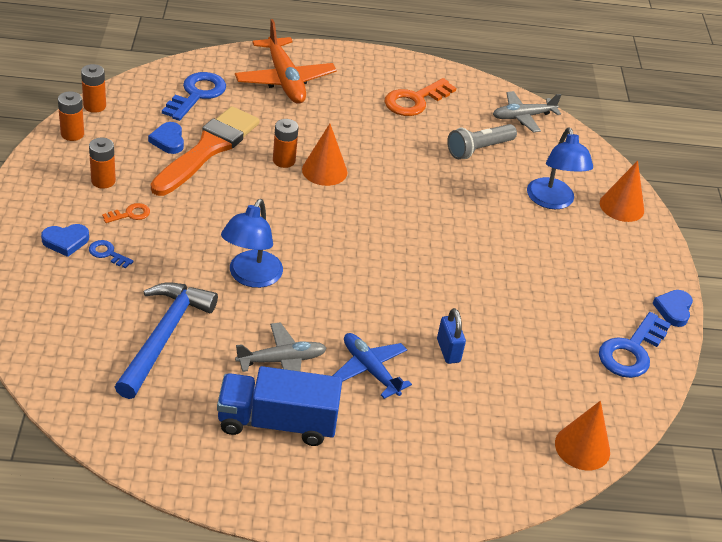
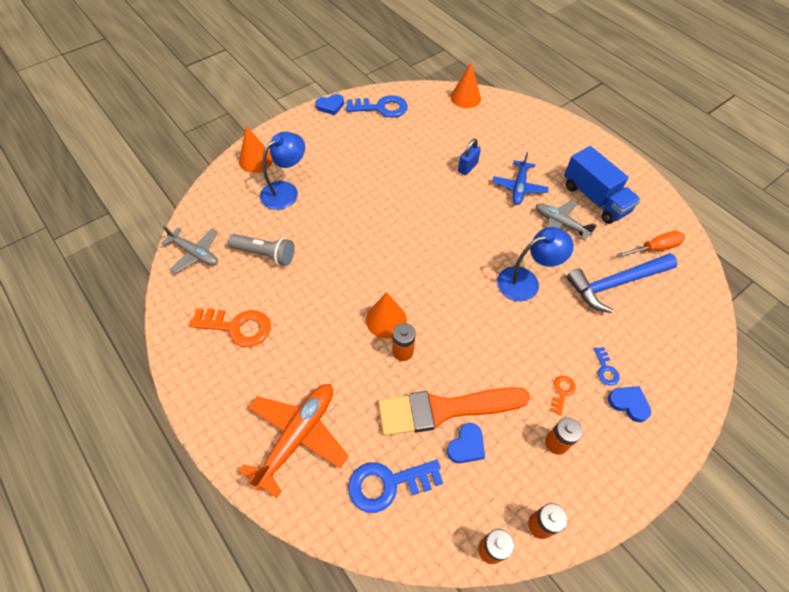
camera: 125 degrees left, 15 degrees up
orange key [102,203,150,223] -> orange key turned 90 degrees clockwise [551,376,576,415]
none -> orange screwdriver [616,231,685,258]

